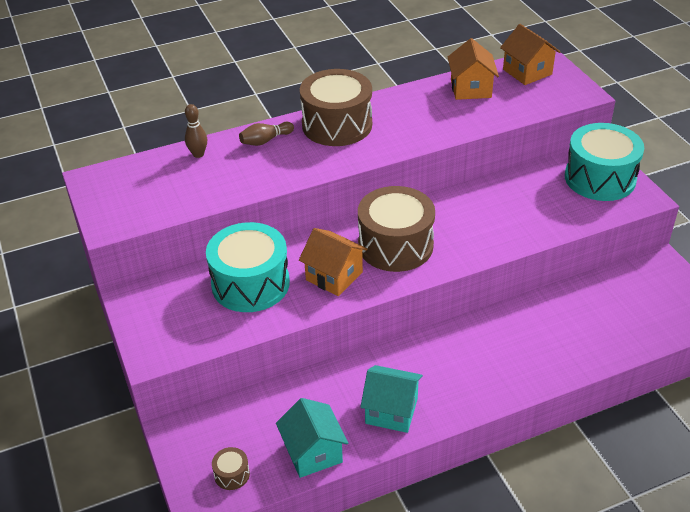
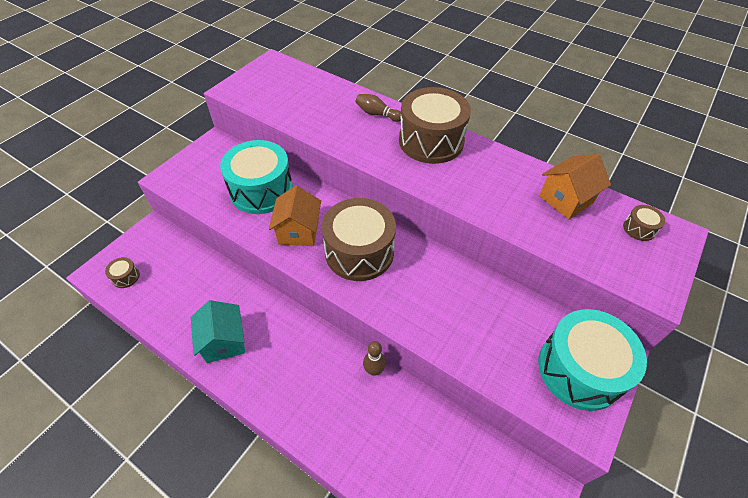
camera: 55 degrees right, 10 degrees up
brown bowling pin [185,104,207,158] -> brown bowling pin moved to [363,341,386,376]
turquoise house [276,398,348,478] -> none
orange house [500,24,560,85] -> brown drum [623,205,665,241]

